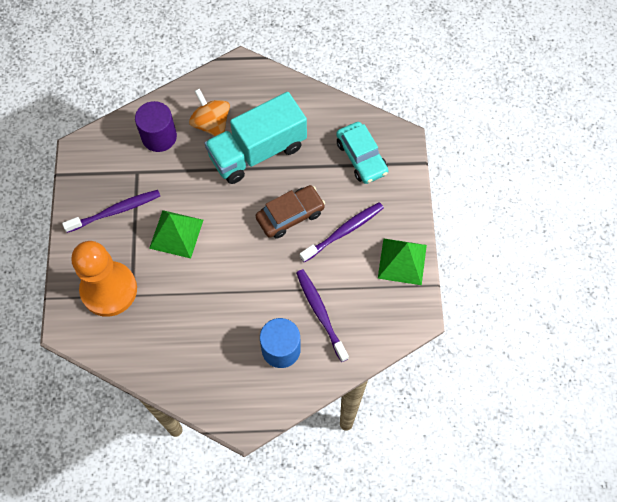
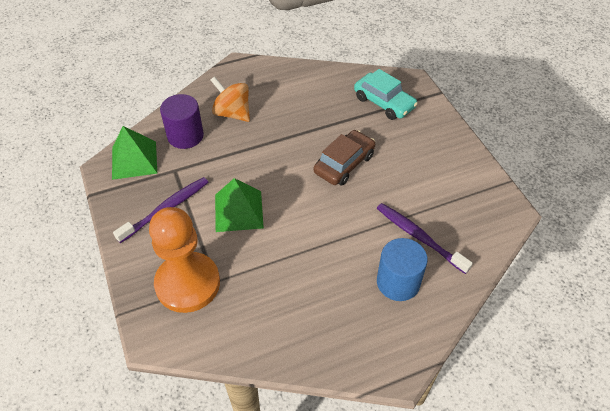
camera: 20 degrees left, 15 degrees down
turquoise truck [204,92,307,184] -> none
purple toothbrush [300,202,384,263] -> none
green pyramid [378,238,427,285] -> green pyramid moved to [112,126,157,180]

